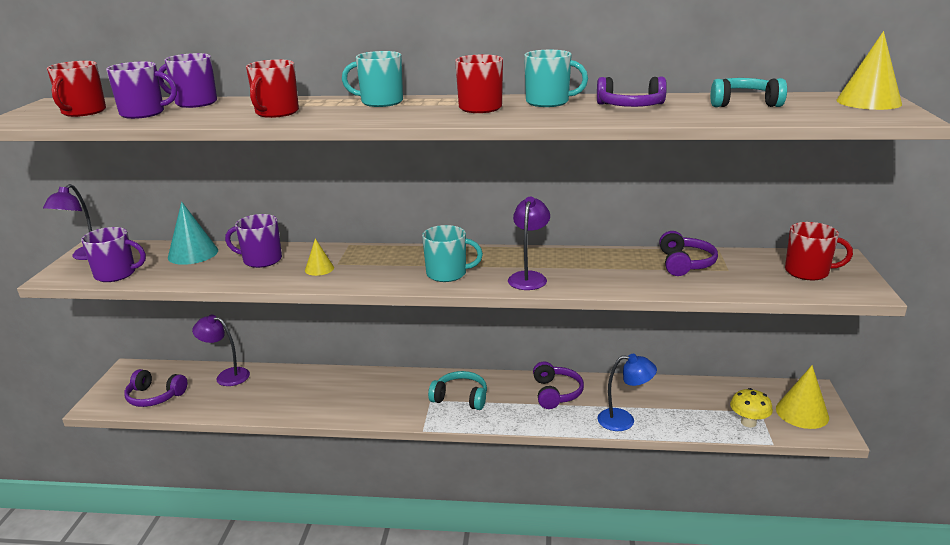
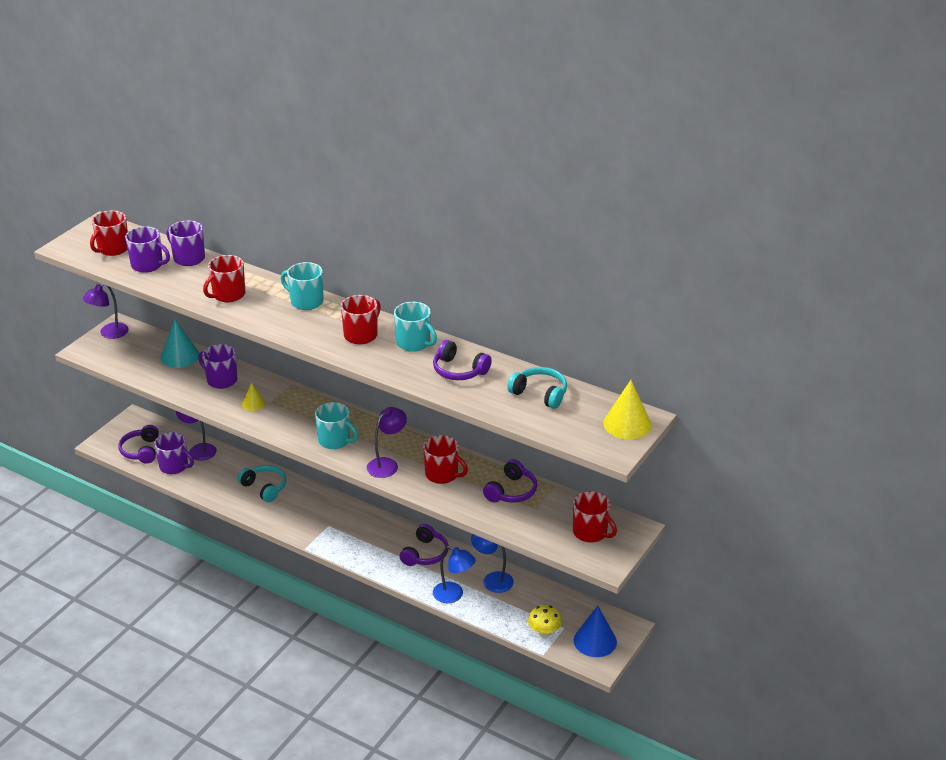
camera: 25 degrees right, 10 degrees up
purple mug [81,227,146,282] -> purple mug moved to [154,432,194,474]
purple headphones [124,369,187,407] -> purple headphones turned 45 degrees clockwise [118,425,159,464]
turquoise headphones [428,371,487,410] -> turquoise headphones moved to [237,465,286,502]
yellow cone [776,365,829,429] -> blue cone [574,606,617,657]
none -> red mug [423,435,468,484]
none -> blue lamp [471,534,514,593]

